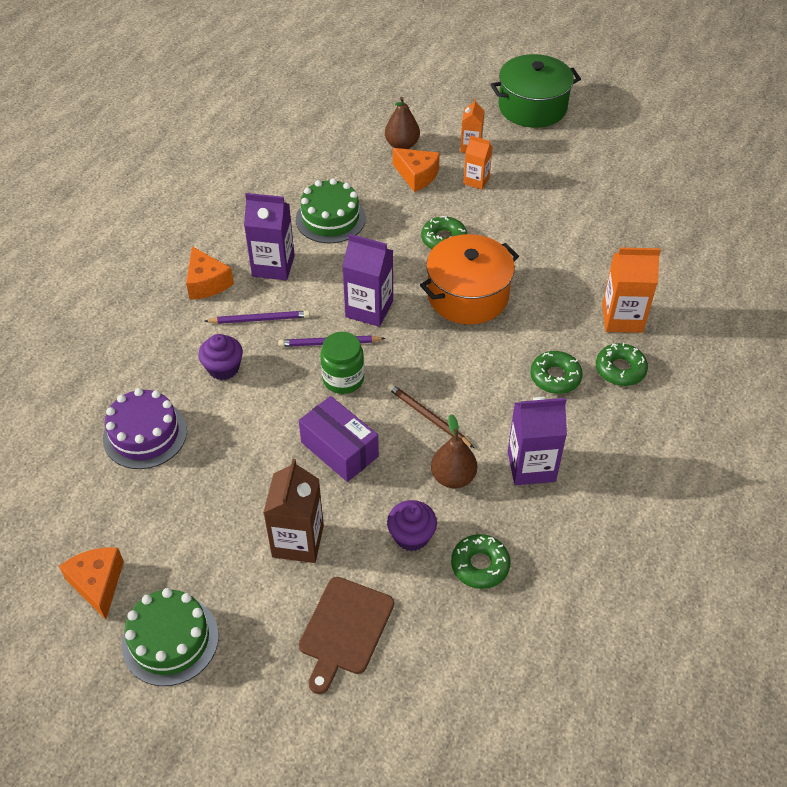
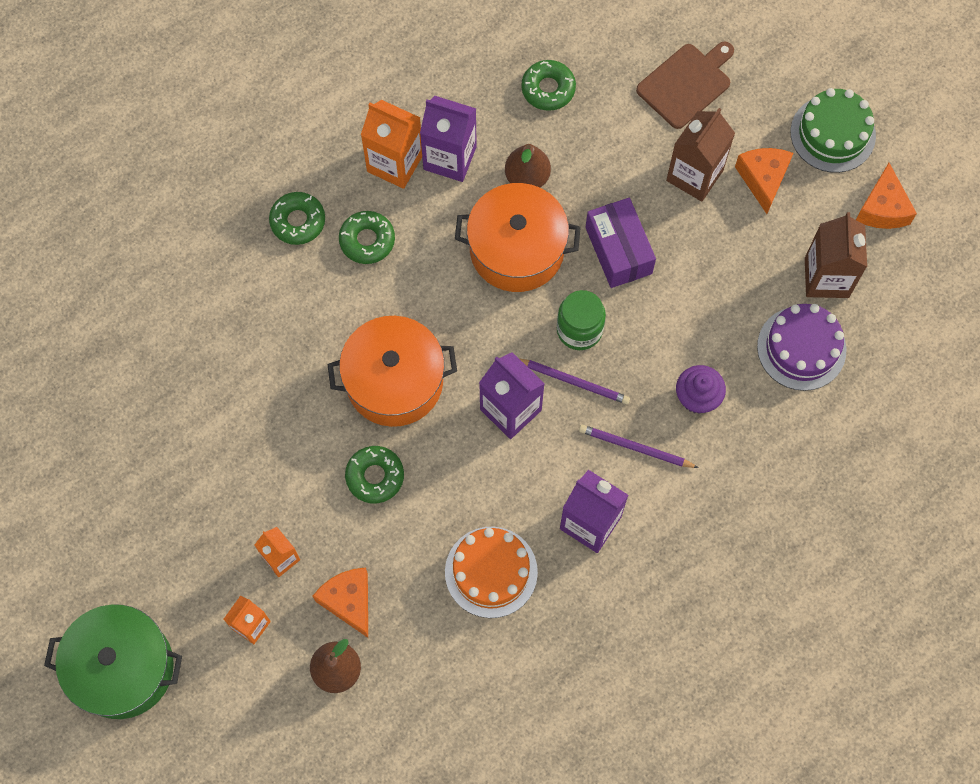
camera: 155 degrees left, 20 degrees up
orange cheese [186,246,234,300] -> orange cheese moved to [735,148,793,214]
green cake [296,178,366,243] -> orange cake [445,526,538,618]
purple cupcake [387,500,437,551] -> none
brown pencil [388,384,474,448] -> orange pot [455,183,581,292]
orange carton [602,247,661,333] -> orange carton moved to [361,100,422,189]
none -> brown carton [805,212,867,298]

